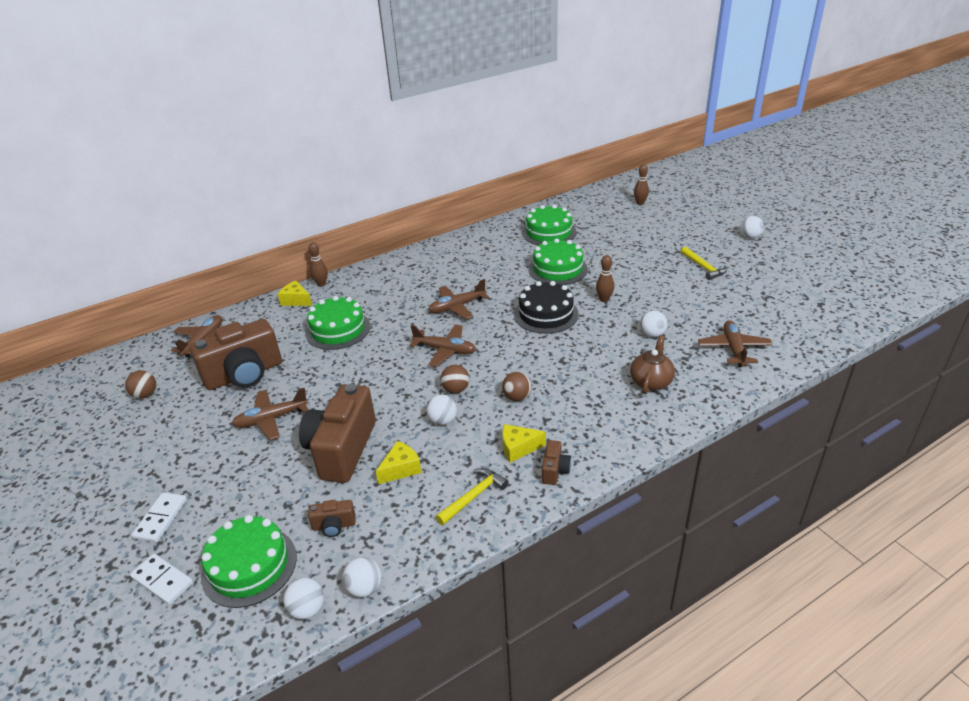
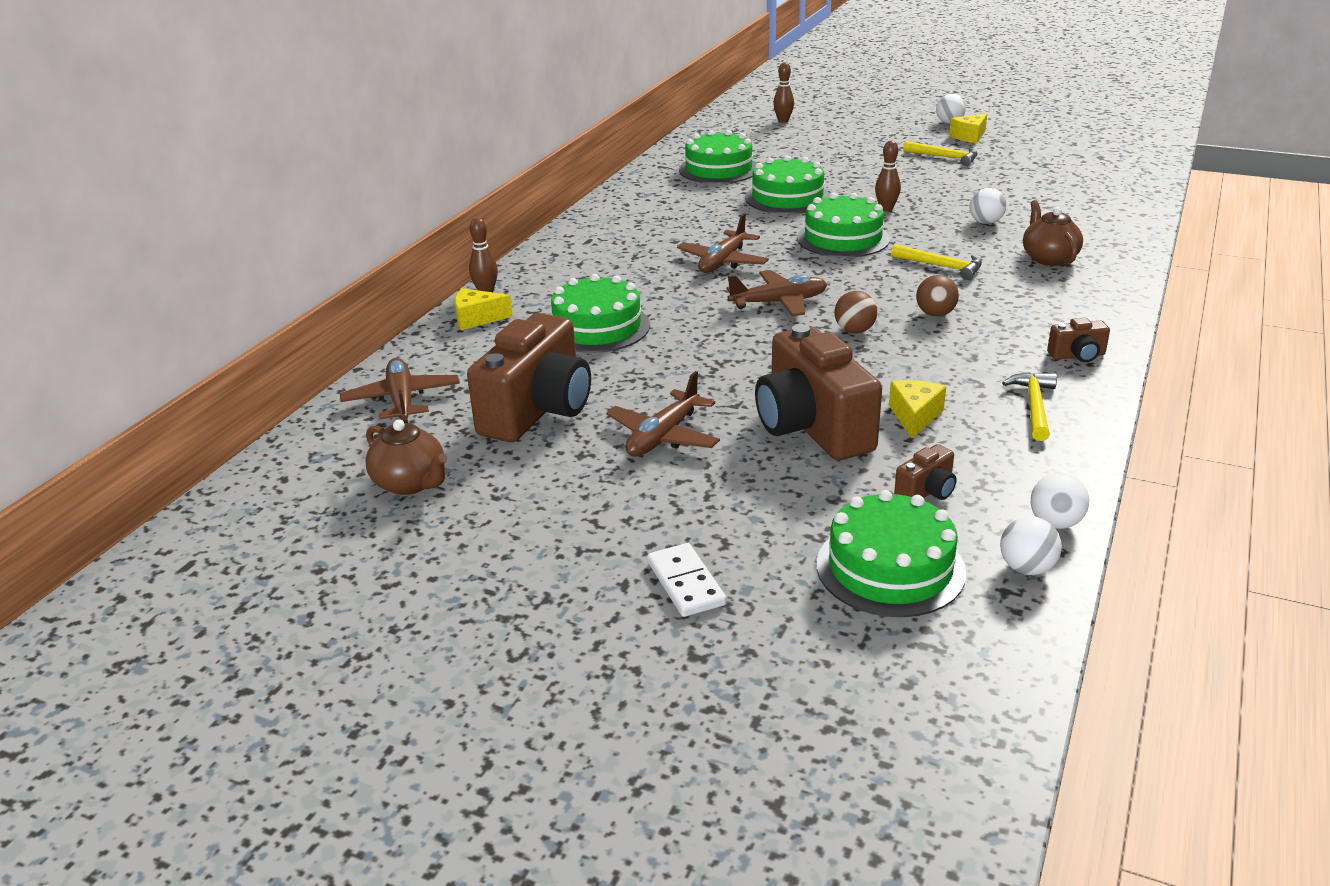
camera: 35 degrees left, 5 degrees down
brown ball [125,370,156,399] -> brown teapot [365,419,447,495]
white domino [130,554,193,605] -> none
white ball [426,395,457,425] -> none
yellow cheese [502,424,546,463] -> yellow cheese moved to [949,113,987,143]
black cake [514,281,579,334] -> green cake [797,193,890,258]
brown camera [542,440,571,485] -> brown camera turned 105 degrees clockwise [1047,318,1110,362]
brown plane [698,320,773,367] -> none
none -> yellow hammer [891,244,982,280]

